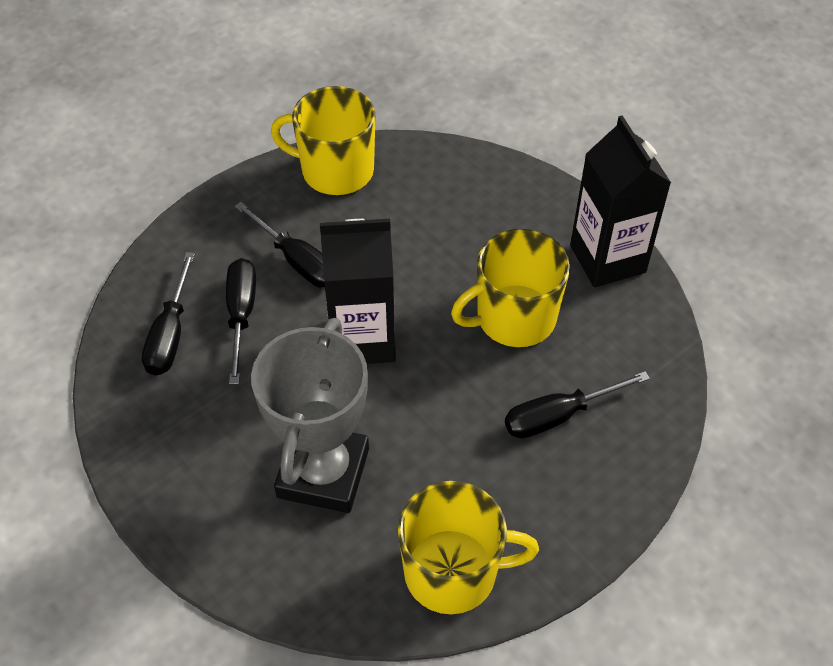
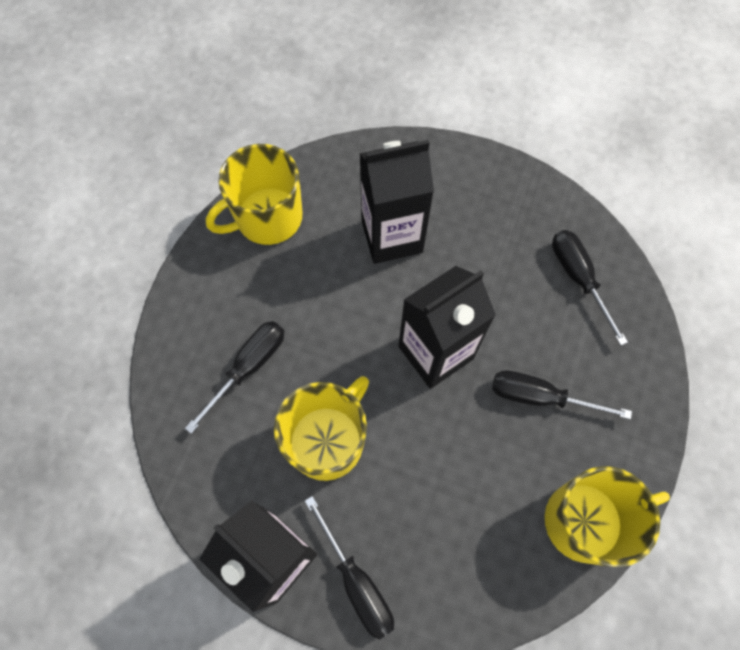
camera: 150 degrees right, 15 degrees up
black screwdriver [226,258,256,385] -> black screwdriver moved to [305,496,394,640]
grey trophy [251,318,369,513] -> black carton [360,140,434,264]

